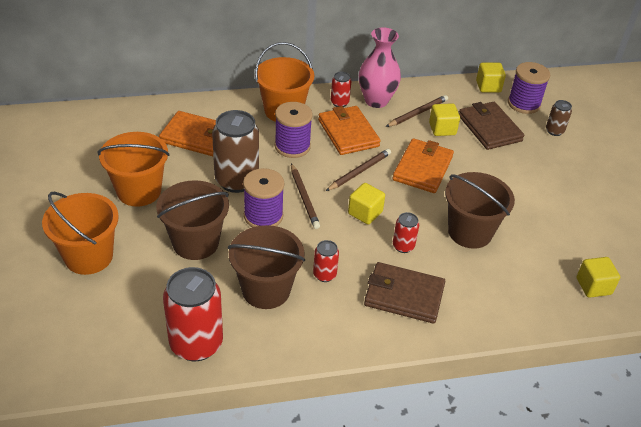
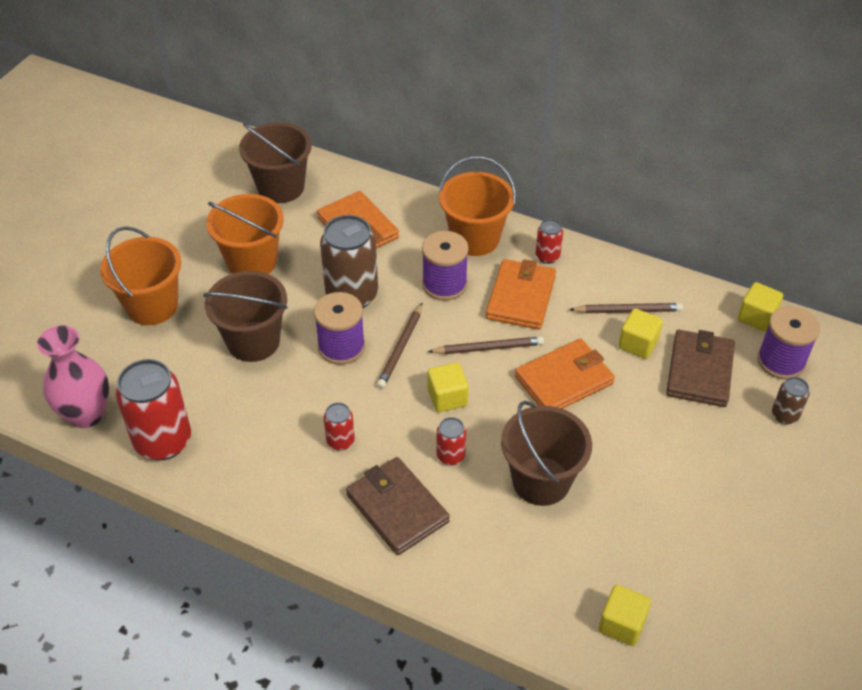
camera: 40 degrees right, 5 degrees up
brown bucket [228,225,305,309] -> brown bucket moved to [239,122,312,203]
pink vase [359,27,401,108] -> pink vase moved to [37,325,109,428]

